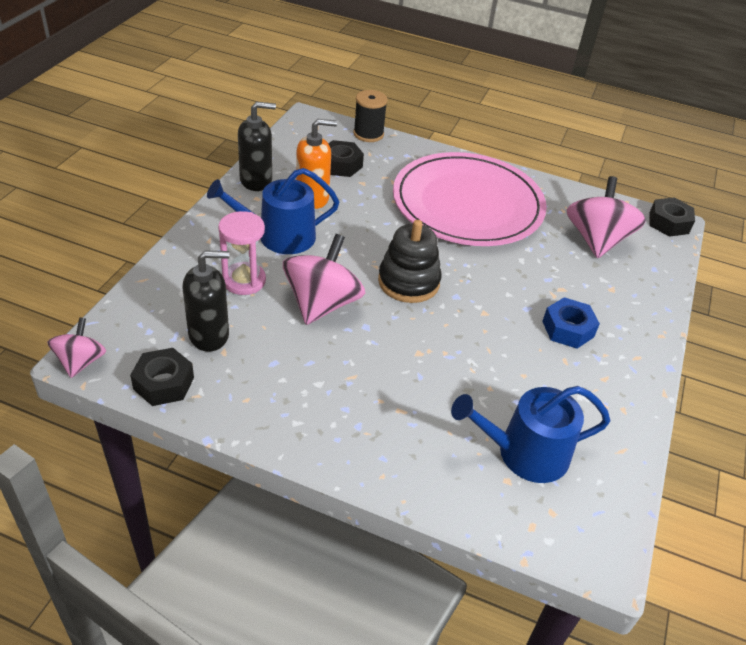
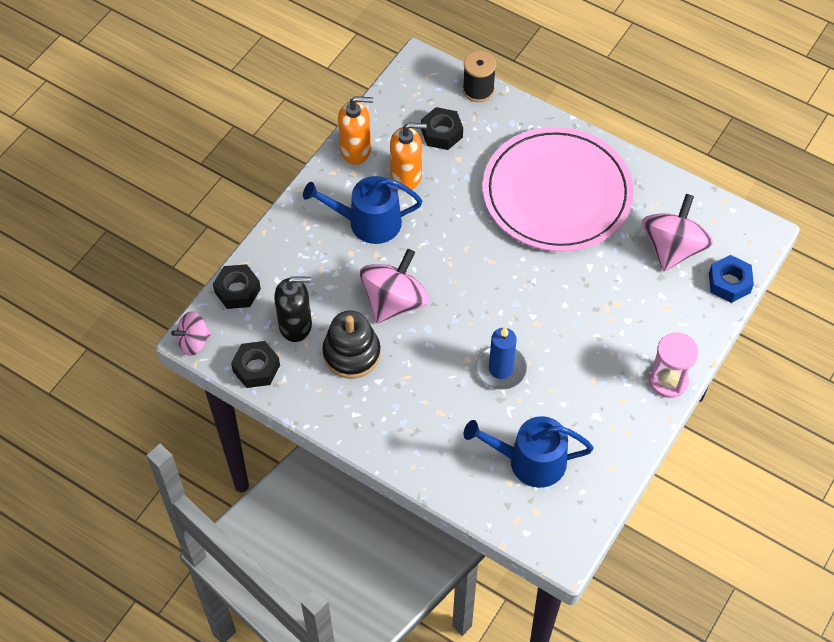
camera: 15 degrees right, 15 degrees up
pink spinning top [47,317,106,378] -> pink spinning top turned 135 degrees counterclockwise [171,311,211,356]
pink hourglass [218,211,266,295] -> pink hourglass moved to [649,332,699,398]
black soap dispenser [238,101,276,191] -> orange soap dispenser [338,96,373,165]
black stacking toy [378,220,442,303] -> black stacking toy moved to [322,310,381,378]
blue nut [542,297,600,348] -> blue nut moved to [709,255,754,303]
black nut [649,197,695,237] -> black nut moved to [213,264,261,309]
none -> blue candle [475,326,527,390]

